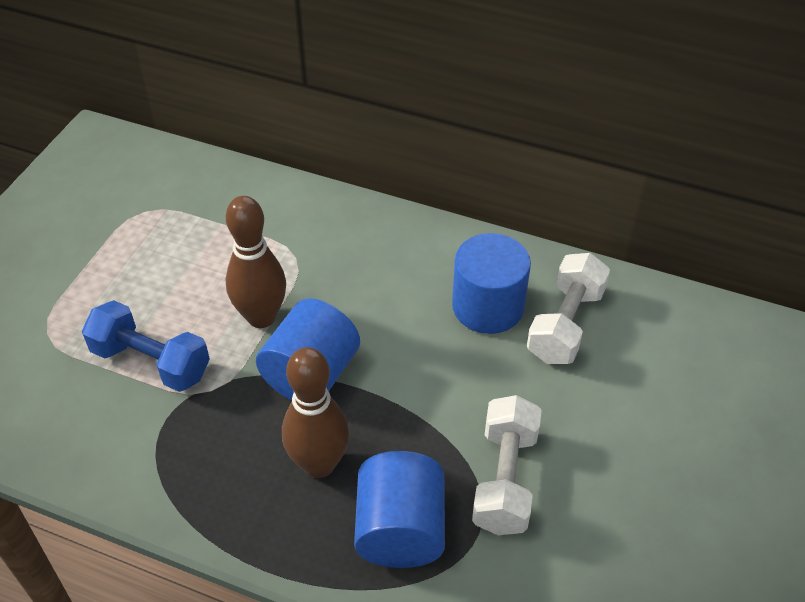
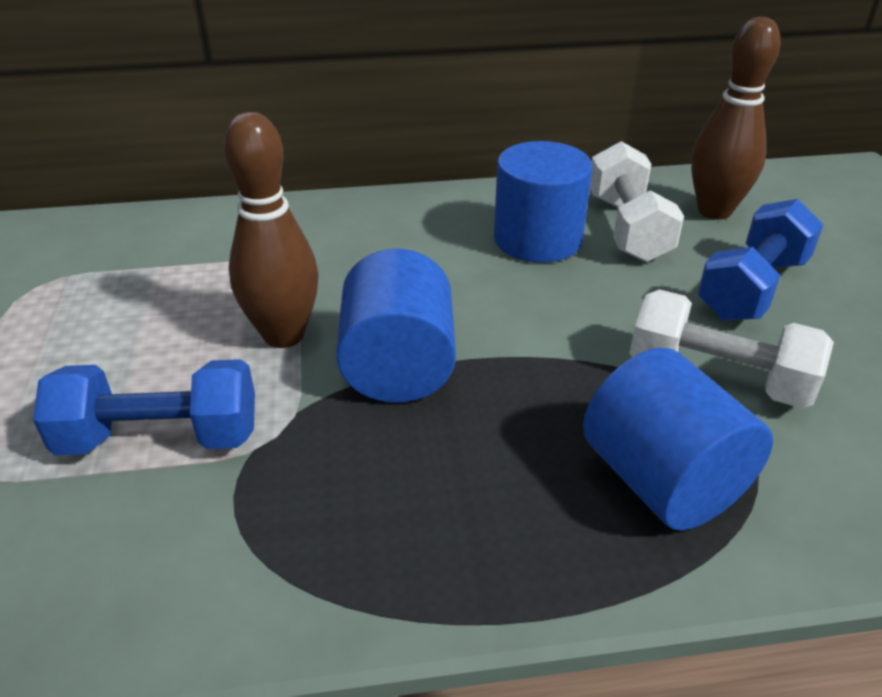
camera: 30 degrees left, 10 degrees down
brown bowling pin [282,347,349,478] -> brown bowling pin moved to [691,17,781,220]
white dumbbell [472,395,542,535] -> white dumbbell turned 45 degrees counterclockwise [629,289,834,409]
none -> blue dumbbell [698,199,824,321]

